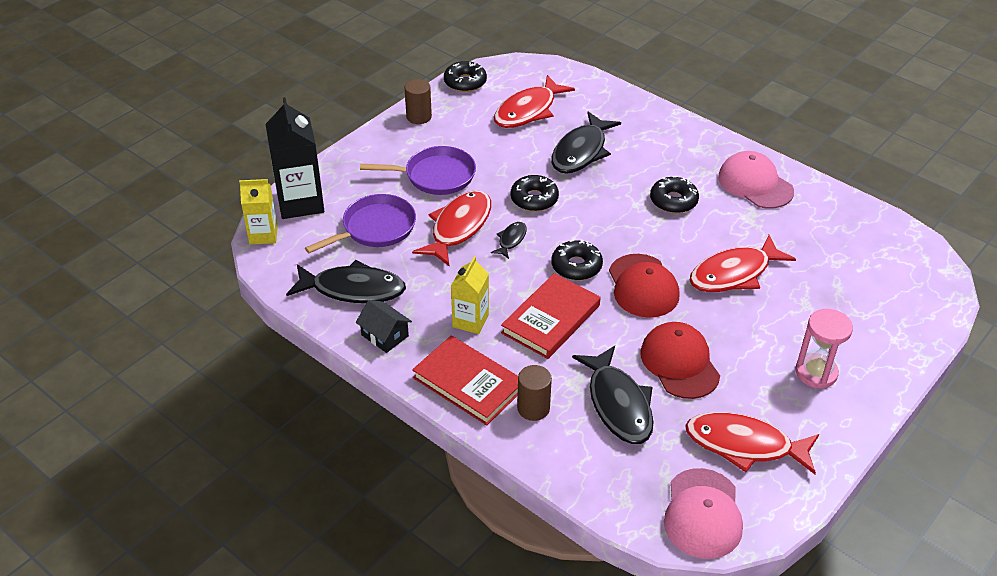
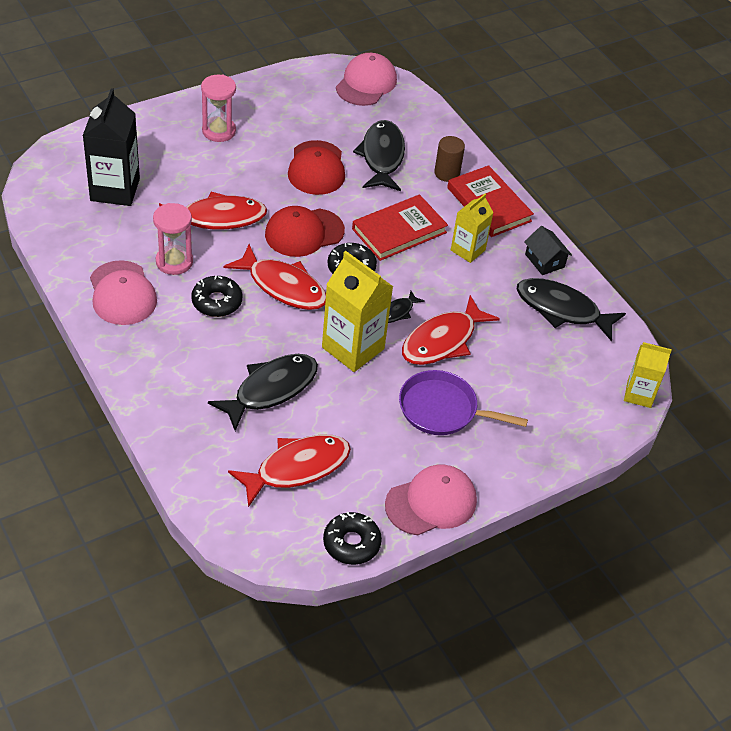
camera: 165 degrees left, 5 degrees up
black carton [265,97,324,219] -> black carton moved to [83,88,140,206]
purple pan [305,194,416,253] -> none
brown cylinder [405,79,432,124] -> pink cap [385,465,477,535]
black donut [510,175,559,212] -> yellow carton [322,251,393,372]
red cap [609,254,680,318] -> red cap turned 120 degrees counterclockwise [265,206,345,257]
red fish [685,412,819,474] -> red fish moved to [224,244,326,310]
none -> pink hourglass [153,203,193,275]

